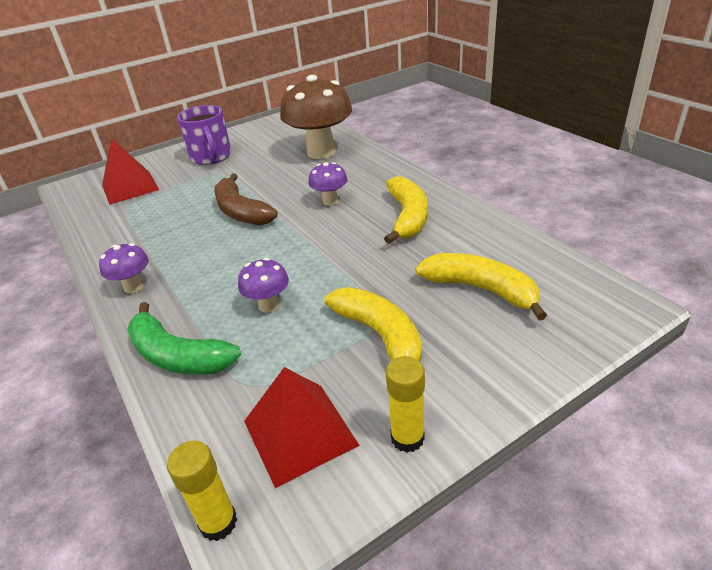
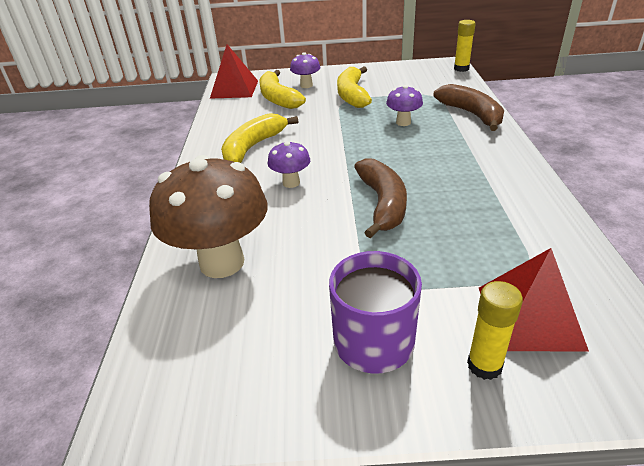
camera: 150 degrees left, 0 degrees up
purple mushroom [99,243,149,293] -> purple mushroom moved to [290,52,320,88]
green banana [127,302,241,375] -> brown banana [433,84,504,131]
red pyramid [244,367,360,488] -> red pyramid moved to [210,44,258,99]
yellow glue stick [386,356,425,453] -> yellow glue stick moved to [467,281,523,380]

